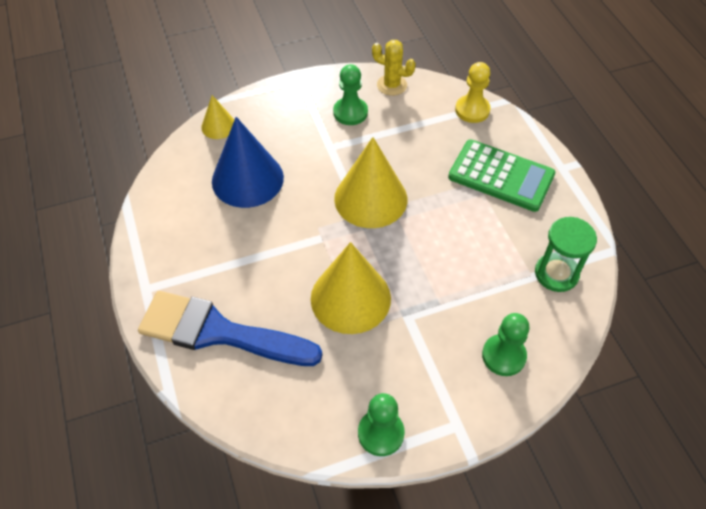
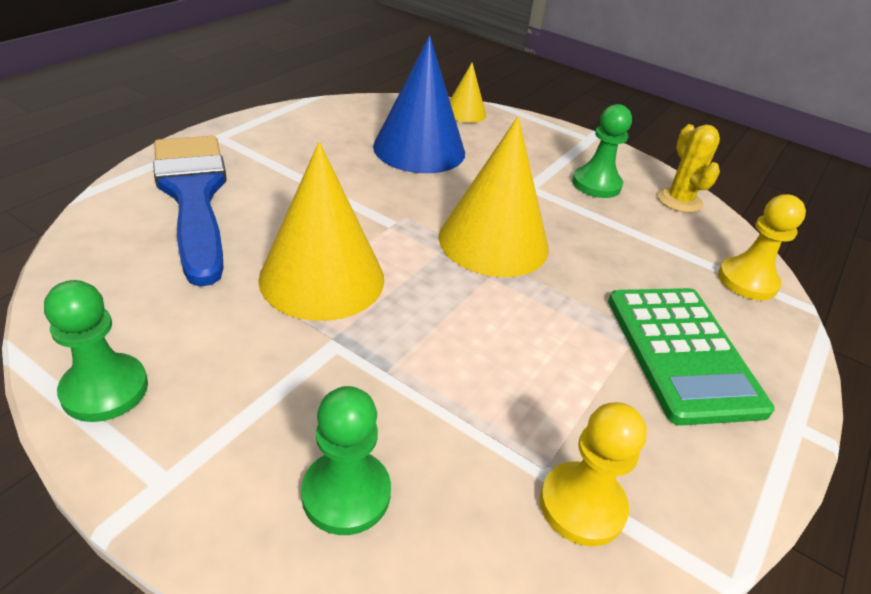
camera: 50 degrees right, 15 degrees down
green hourglass [535,217,597,292] -> yellow pawn [540,402,647,546]

